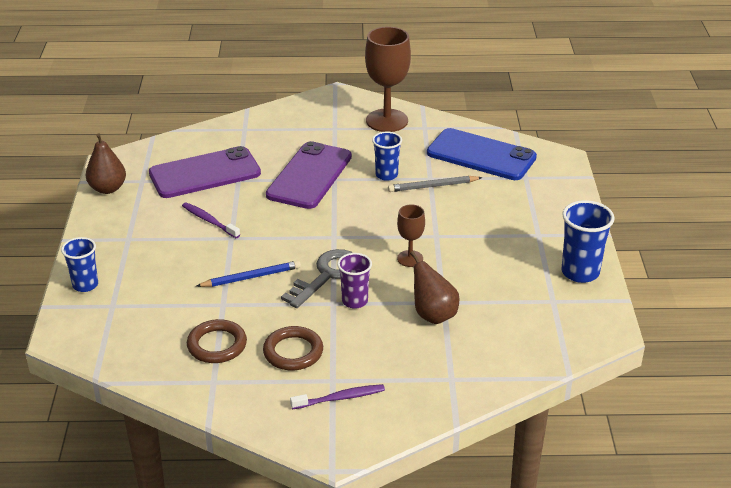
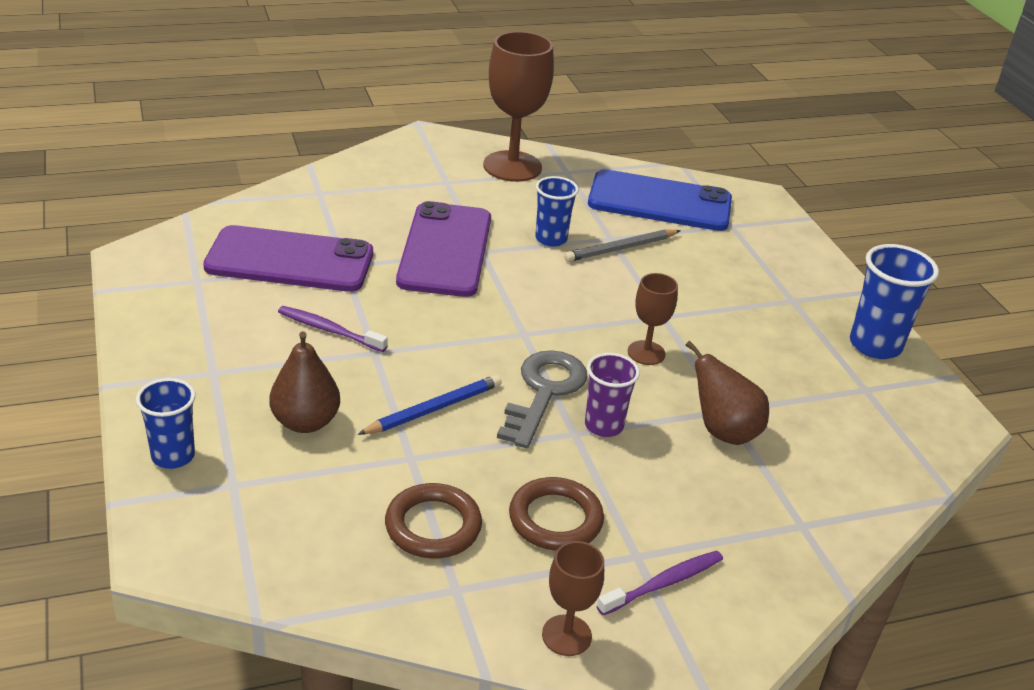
camera: 20 degrees left, 0 degrees up
brown pear [86,133,126,194] -> brown pear moved to [269,331,340,433]
purple phone [149,146,261,198] -> purple phone turned 45 degrees clockwise [203,225,373,292]
none -> brown goblet [542,541,604,656]

